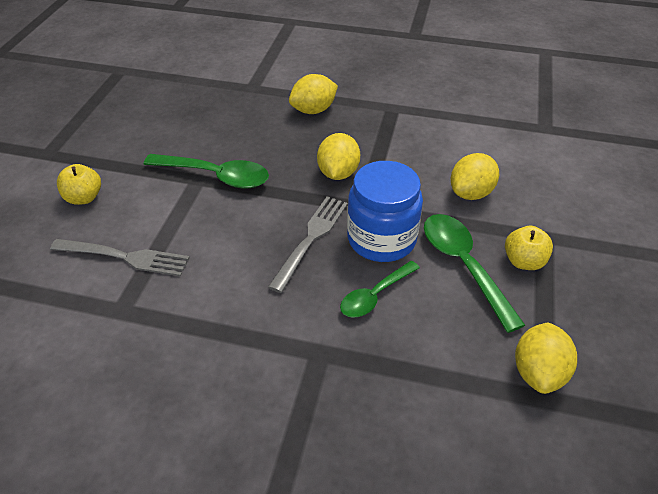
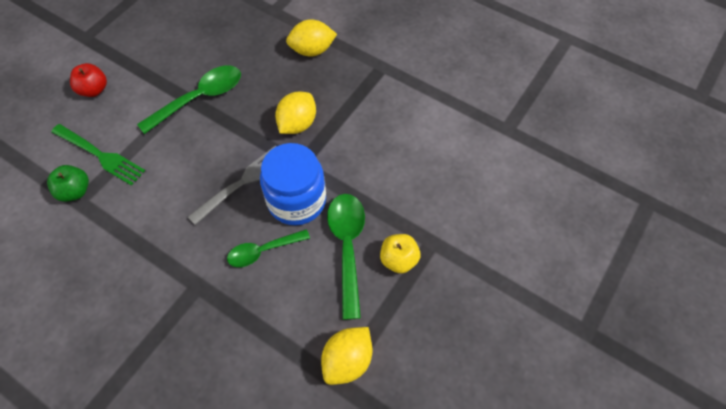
camera: 20 degrees right, 15 degrees up
grey fork [50,239,190,276] -> green fork [51,124,145,186]
yellow apple [57,164,101,205] -> red apple [70,63,107,97]
green spoon [143,154,269,189] -> green spoon turned 75 degrees counterclockwise [137,65,241,134]
yellow lemon [451,153,499,200] -> none
none -> green apple [47,165,89,202]

